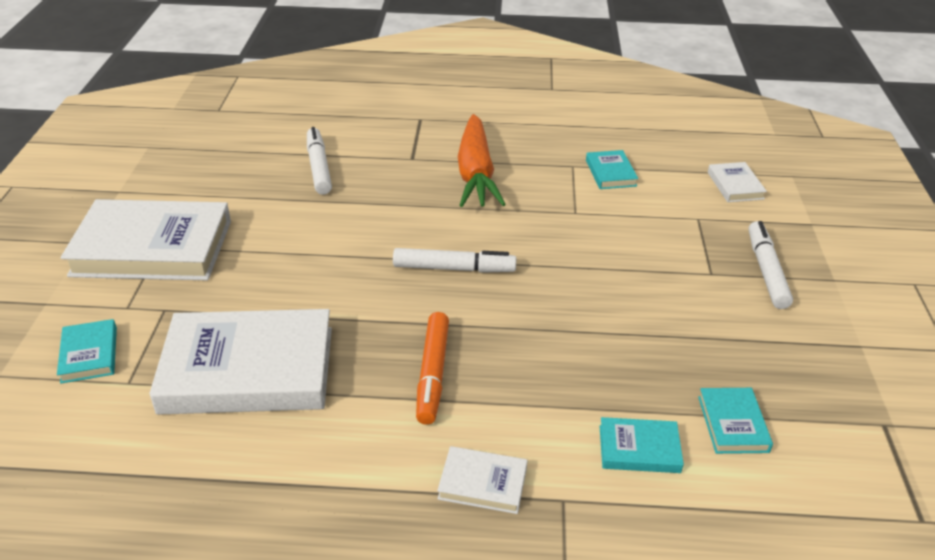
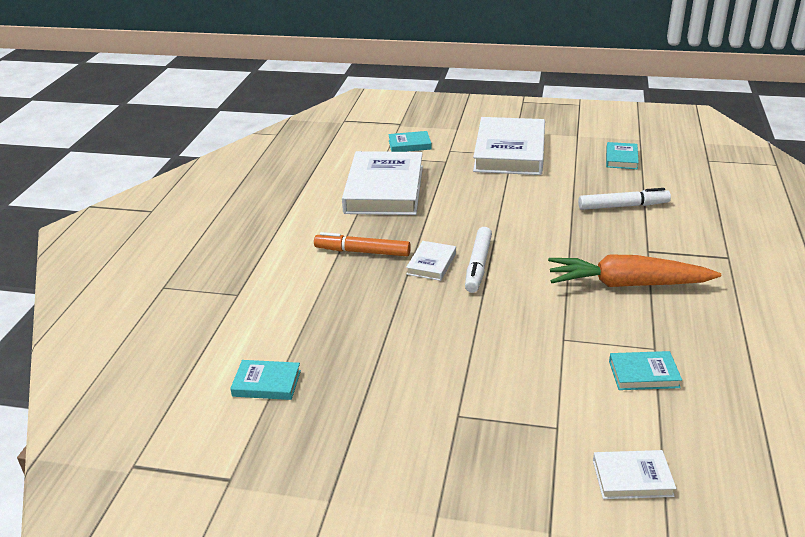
camera: 100 degrees right, 5 degrees down
white book [437,446,527,514] -> white book moved to [406,241,456,281]
turquoise book [600,417,684,473] -> turquoise book moved to [606,142,639,169]
white marker [749,221,793,309] -> none

